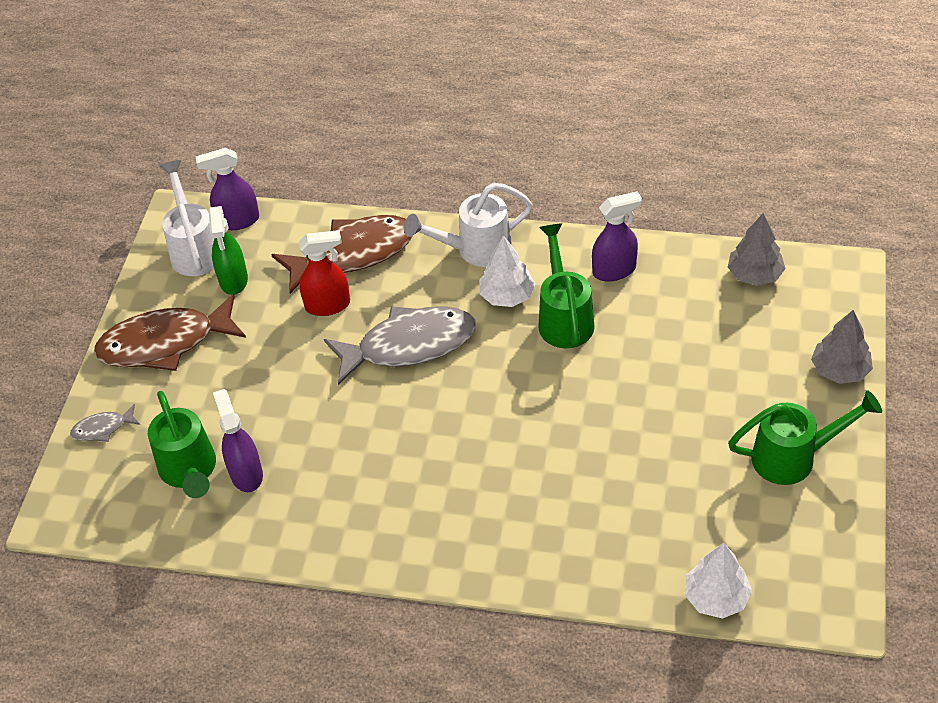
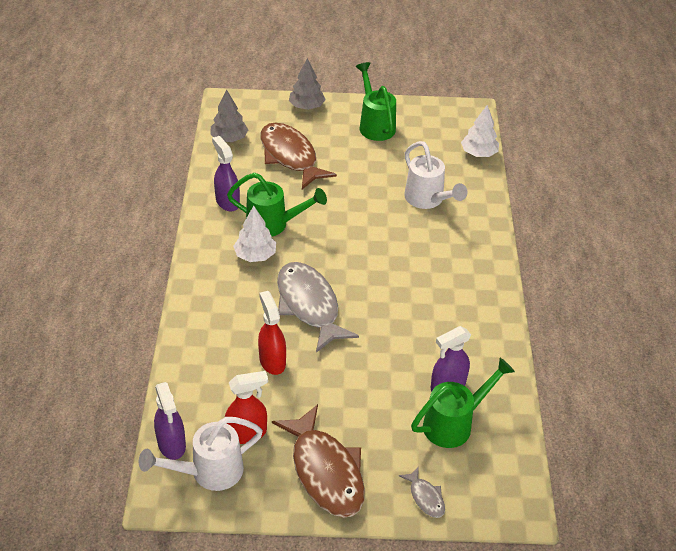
camera: 105 degrees left, 5 degrees down
green spray bottle [209,206,248,295] -> red spray bottle [225,371,268,444]
brown fish [271,215,412,294] -> brown fish moved to [261,122,337,189]
white watering can [404,183,533,267] -> white watering can moved to [404,141,468,209]
green watering can [538,223,595,348] -> green watering can turned 150 degrees counterclockwise [227,173,327,236]

